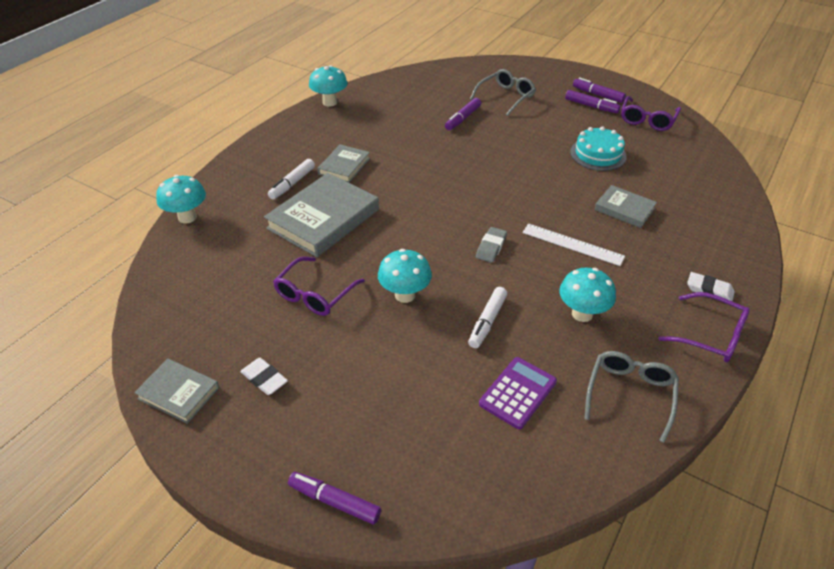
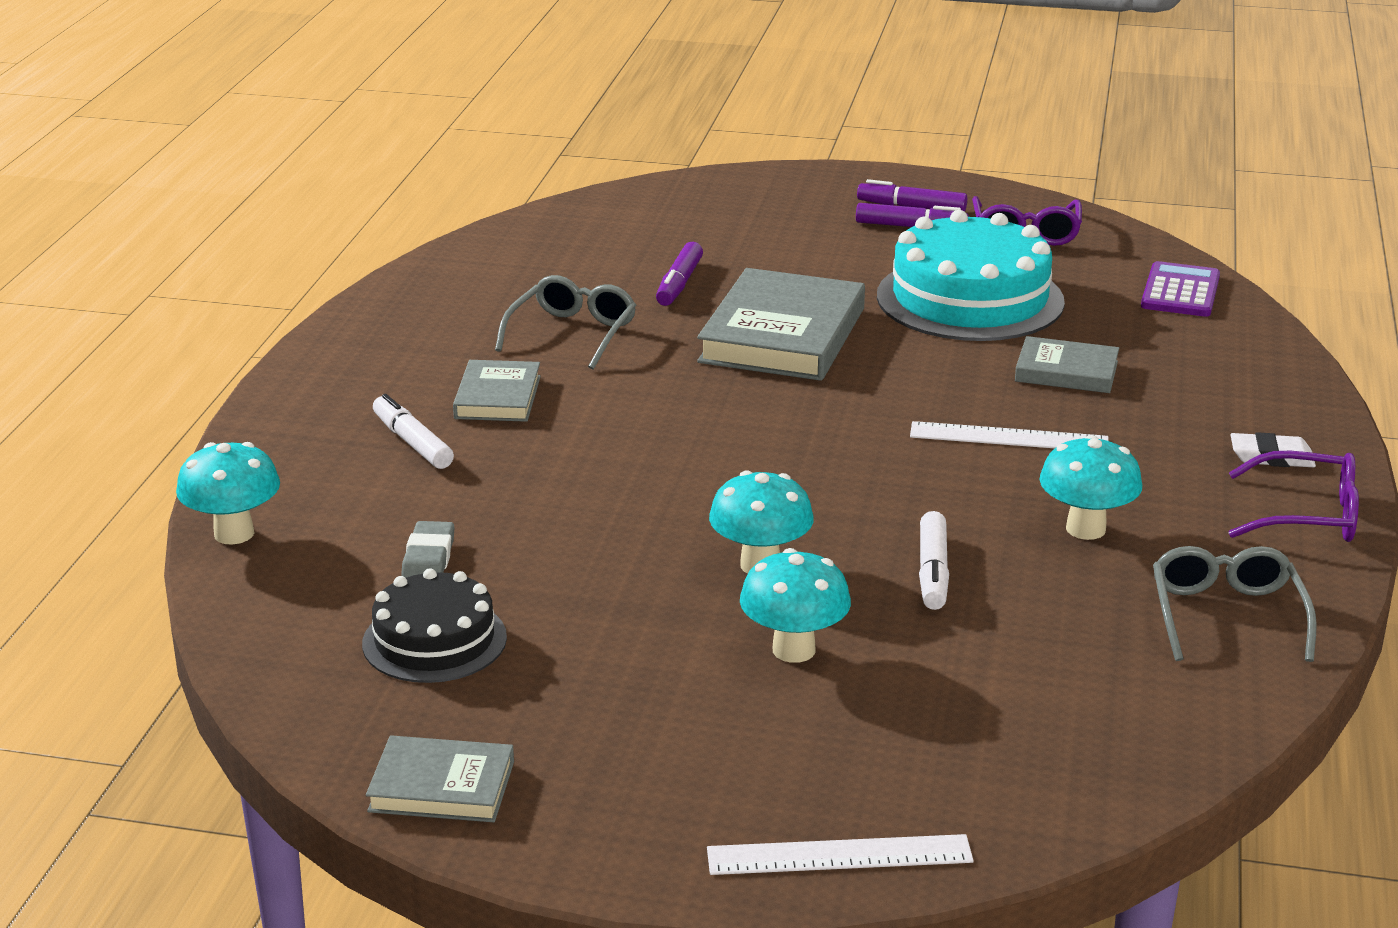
camera: 20 degrees left, 15 degrees down
white eraser [240,358,288,395] -> none
grey book [264,173,379,257] -> grey book moved to [697,268,865,381]
white marker [268,159,315,200] -> white marker turned 135 degrees clockwise [373,394,454,469]
purple glasses [273,257,365,316] -> none
purple marker [288,472,381,524] -> white ruler [707,834,974,875]
turquoise mushroom [309,65,348,107] -> turquoise mushroom moved to [740,548,851,663]
grey glasses [470,69,536,116] -> grey glasses moved to [495,275,636,369]
grey eraser [476,227,507,263] -> grey eraser moved to [401,521,454,578]
purple calculator [479,357,557,429] -> purple calculator moved to [1141,261,1220,317]
turquoise cake [570,126,627,171] -> turquoise cake [877,210,1065,341], size x1.71
none -> black cake [362,568,507,683]

